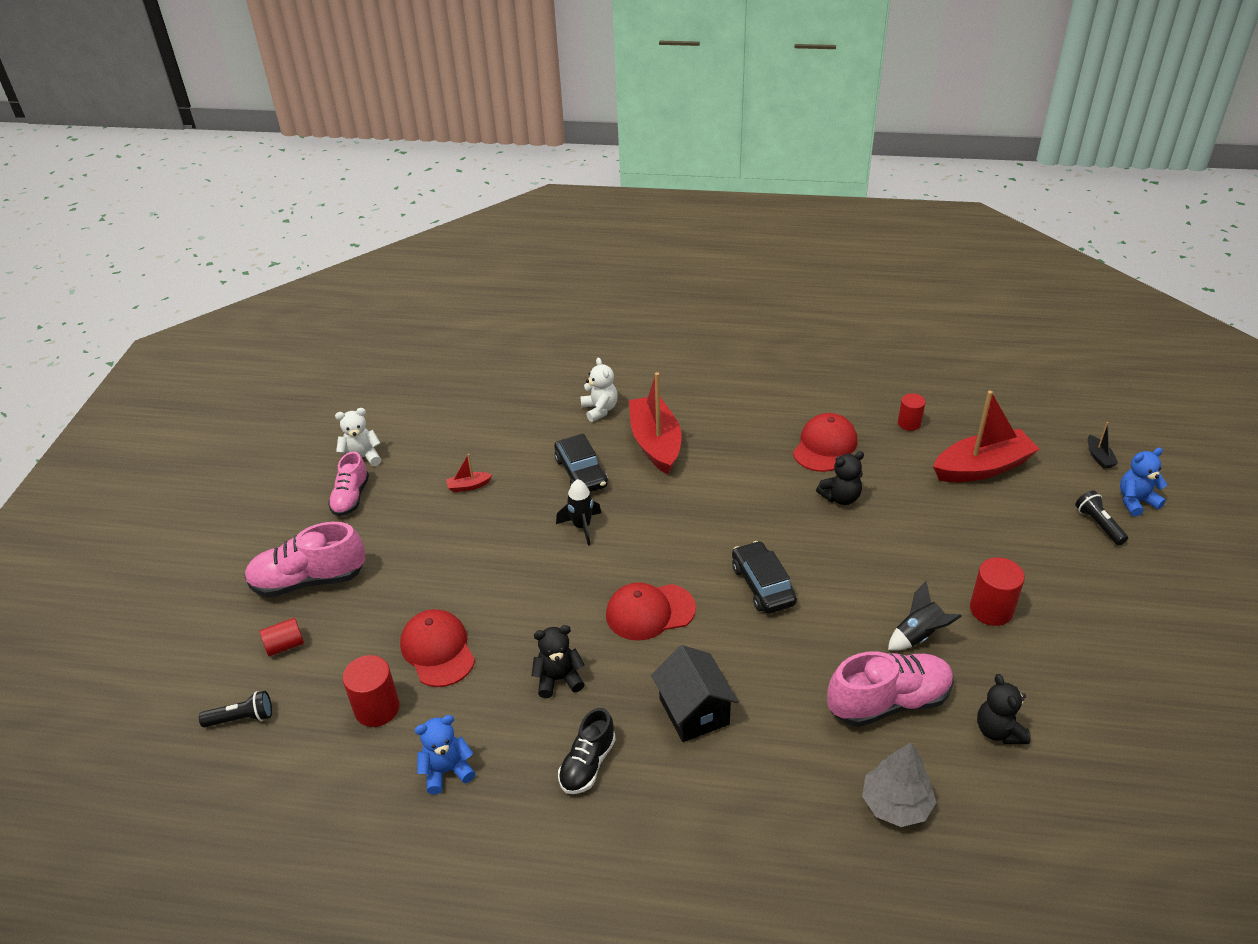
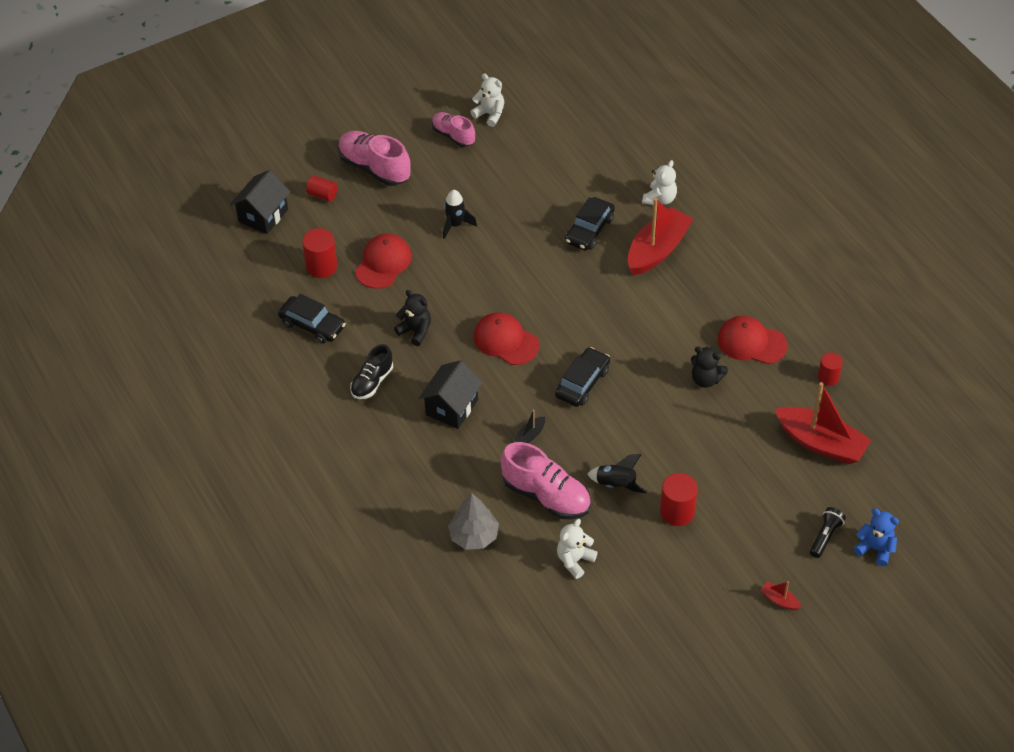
camera: 50 degrees right, 10 degrees up
black flashlight [199,691,272,727] -> black house [230,170,290,234]
pink shoe [328,452,369,516] -> pink shoe turned 75 degrees clockwise [432,112,475,147]
blue teddy bear [415,715,475,795] -> black car [278,294,346,343]
red boat [446,454,492,492] -> red boat moved to [760,581,801,610]
black rocket [556,479,601,546] -> black rocket moved to [443,190,477,239]
black shoe [558,708,616,794] -> black shoe turned 45 degrees counterclockwise [350,344,393,399]
red cap [793,413,857,472] -> red cap turned 150 degrees counterclockwise [717,316,788,364]
black teddy bear [977,674,1031,744] -> white teddy bear [557,519,598,579]
black boat [1088,422,1118,469] -> black boat moved to [514,409,545,443]

